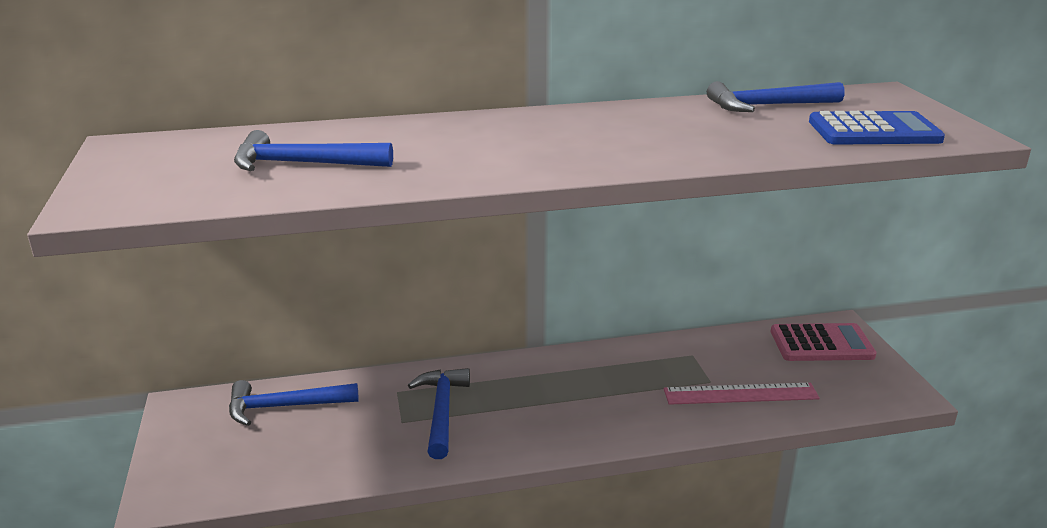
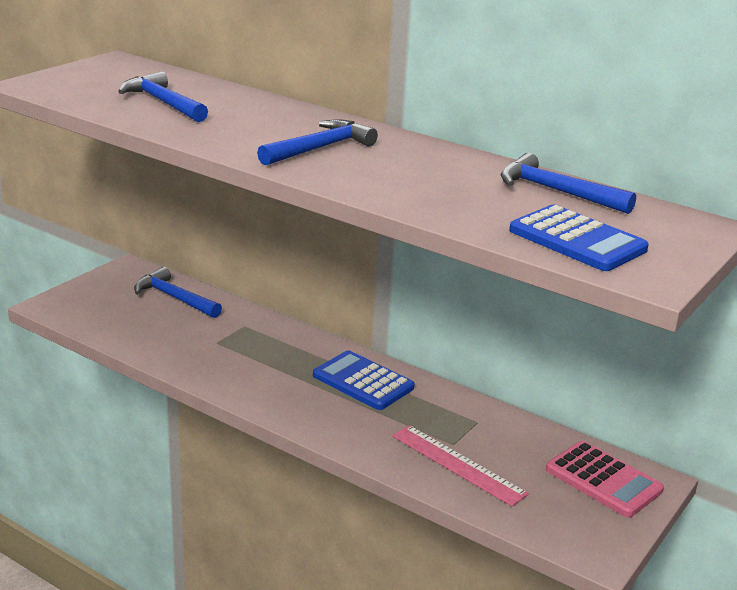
camera: 45 degrees right, 0 degrees up
blue hammer [408,368,470,459] -> blue hammer moved to [257,119,378,166]
none -> blue calculator [313,351,415,410]

